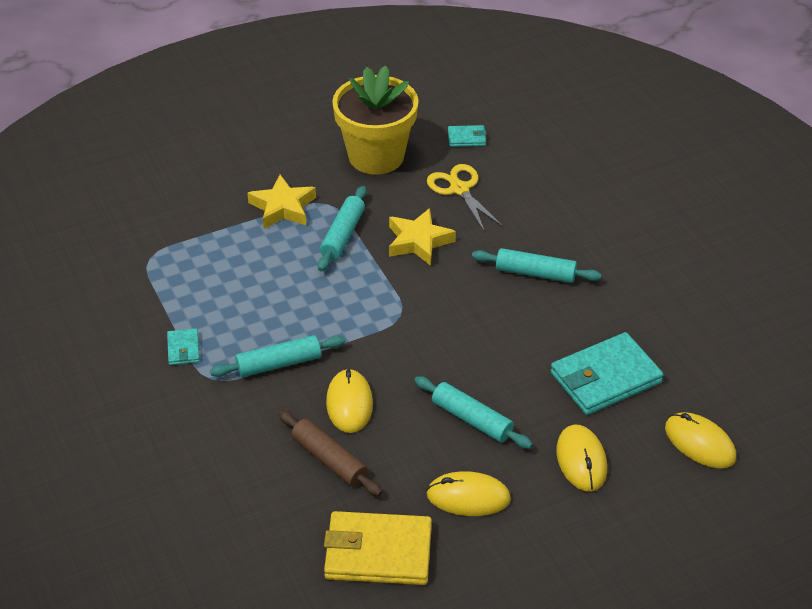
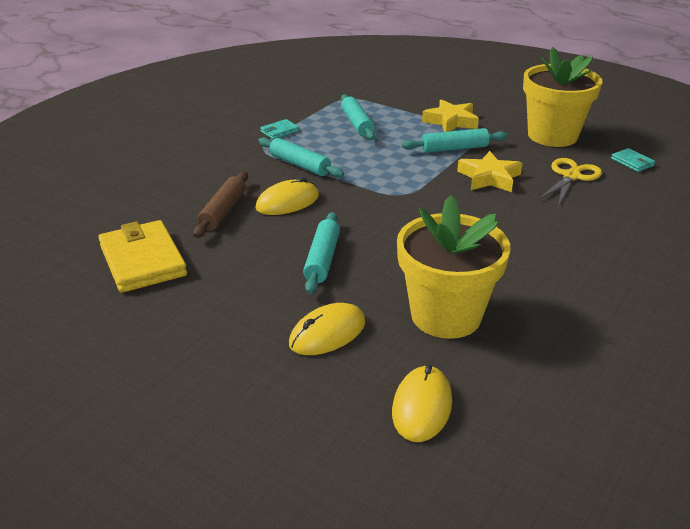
camera: 60 degrees right, 10 degrees down
yellow mouse [426,471,511,516] -> none
turquoise rolling pin [472,248,602,283] -> turquoise rolling pin moved to [341,94,376,140]
turquoise wallet [551,332,663,415] -> yellow flower pot [397,195,510,339]

